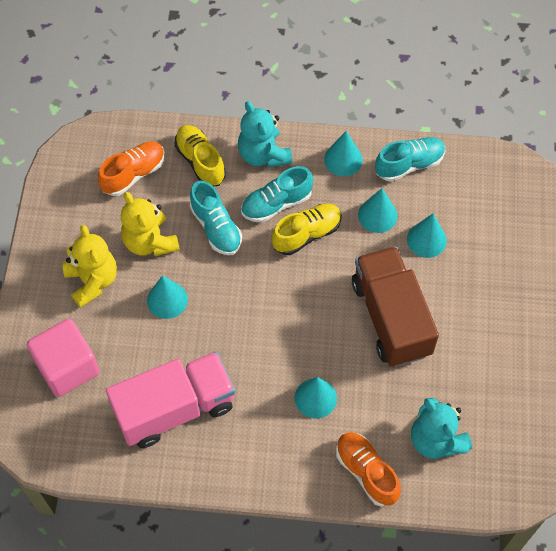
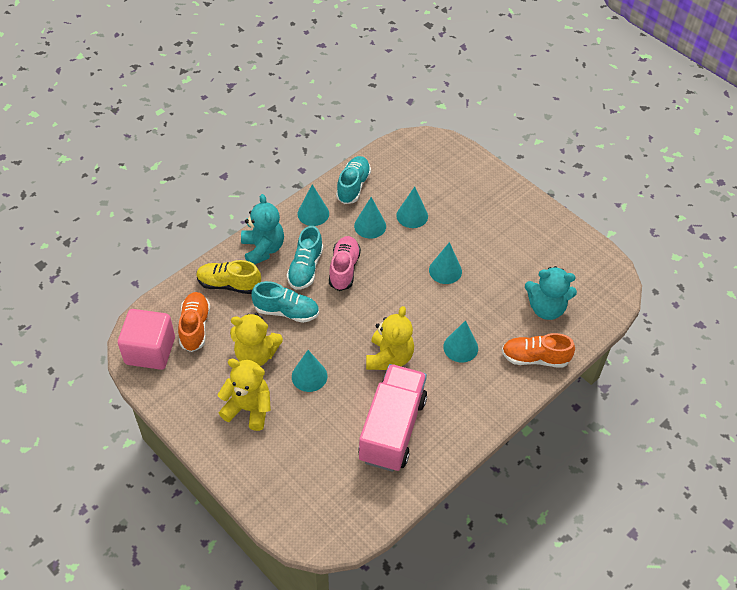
camera: 50 degrees left, 10 degrees down
pink cube [27,319,100,397] -> pink cube moved to [118,309,175,370]
turquoise teddy bear [238,101,293,168] -> turquoise teddy bear turned 120 degrees counterclockwise [241,194,284,264]
yellow shoe [272,204,342,255] -> pink shoe [329,236,361,291]
brown truck [352,246,439,367] -> turquoise cone [429,242,462,284]
none -> yellow teddy bear [366,306,414,370]

